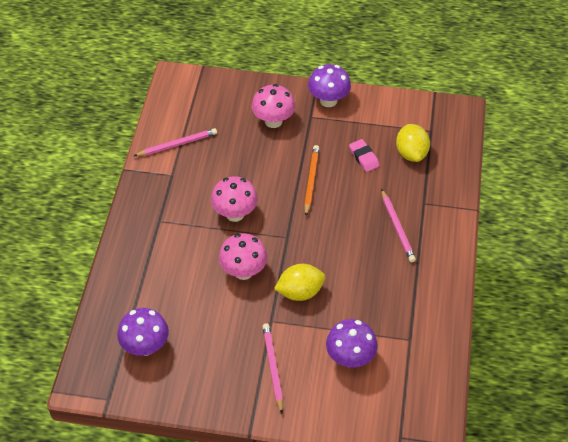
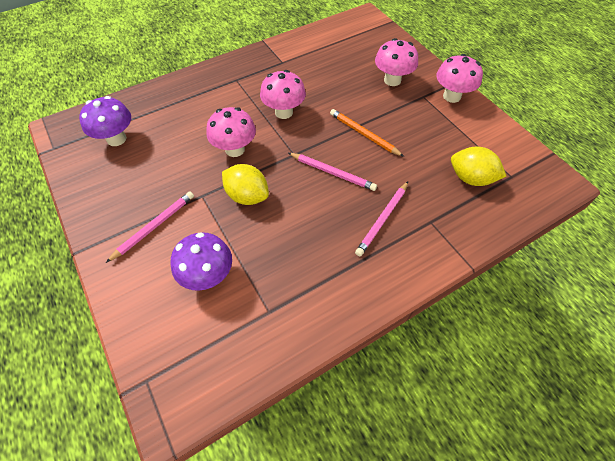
camera: 50 degrees right, 5 degrees up
pink pencil [134,128,217,156] -> pink pencil moved to [289,153,377,191]
orange pencil [304,145,319,216] -> orange pencil turned 105 degrees counterclockwise [330,109,404,157]
purple mushroom [308,64,351,107] -> pink mushroom [437,54,483,103]
pink eraser [349,139,380,172] -> none
yellow lemon [396,124,430,162] -> yellow lemon turned 75 degrees clockwise [451,147,507,186]

